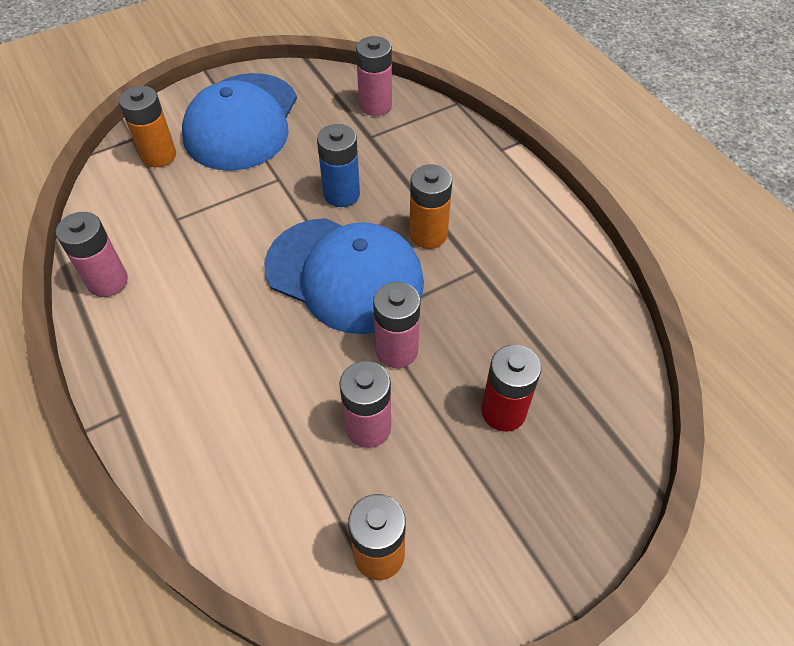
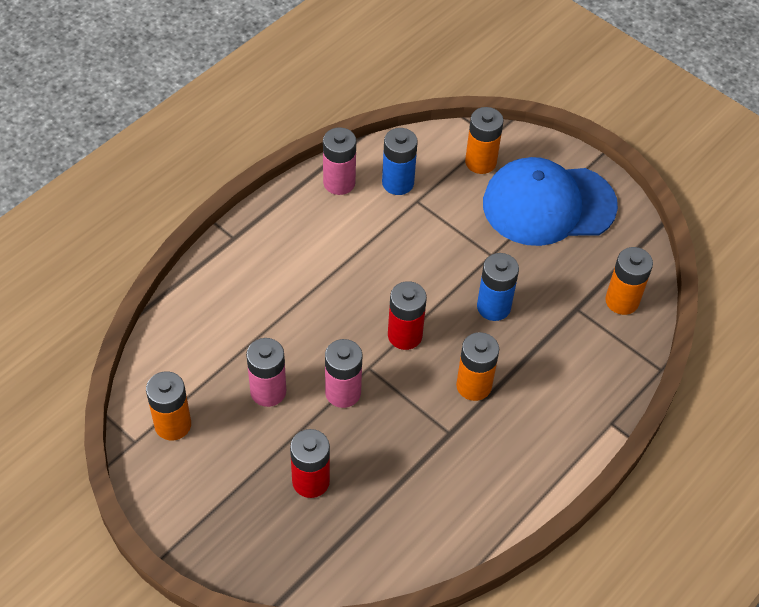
camera: 70 degrees right, 0 degrees up
blue cap [264,218,424,334] -> red battery [388,281,427,350]
pink battery [356,36,392,116] -> orange battery [605,247,653,315]
none -> blue battery [382,128,418,195]

